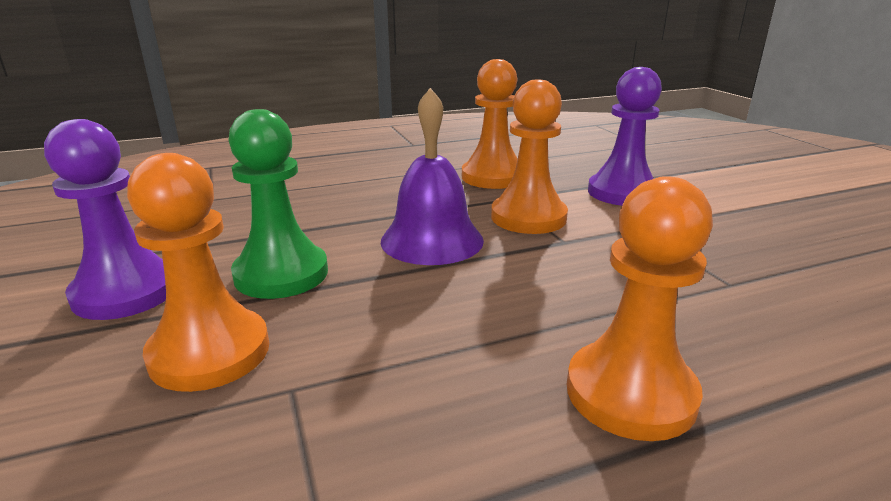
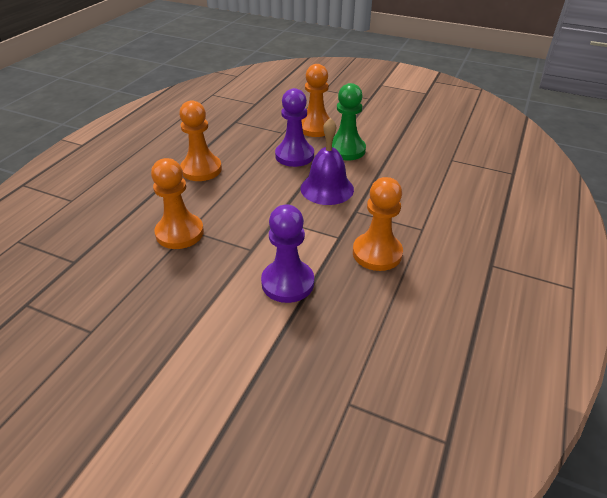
camera: 135 degrees right, 15 degrees up
purple pawn [44,119,166,320] -> purple pawn moved to [275,88,314,167]
orange pawn [491,79,568,234] -> orange pawn moved to [151,158,204,249]

